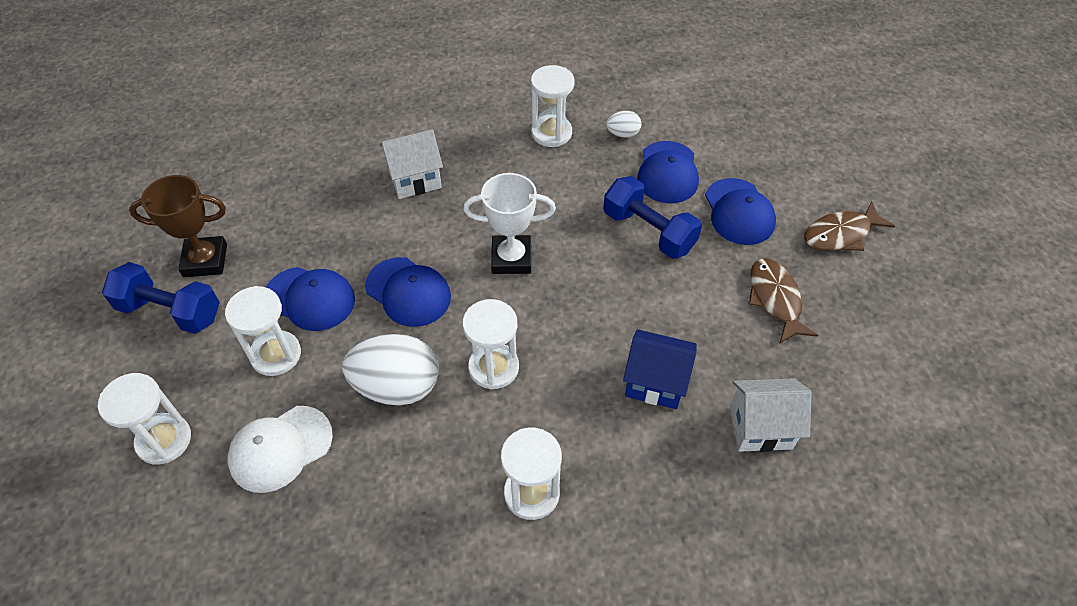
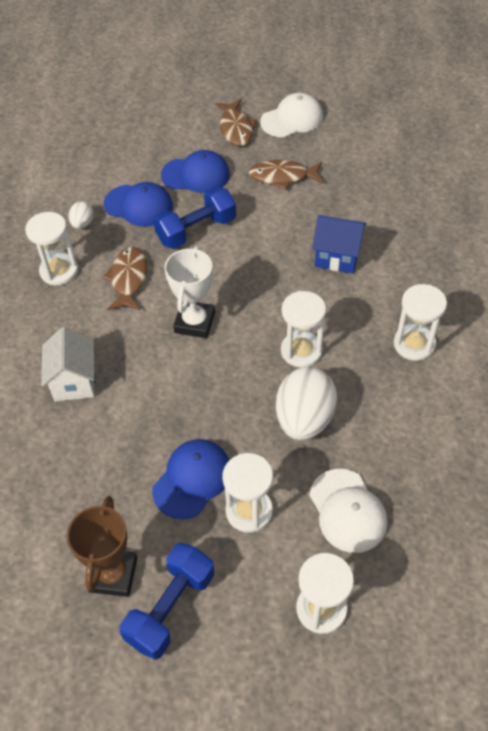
camera: 75 degrees left, 0 degrees up
blue cap [365,257,451,327] -> none
blue house [623,329,697,409] -> blue house turned 75 degrees clockwise [312,215,366,273]
white house [730,378,812,452] -> none
none -> brown fish [102,247,147,311]
none -> white cap [260,93,323,138]

